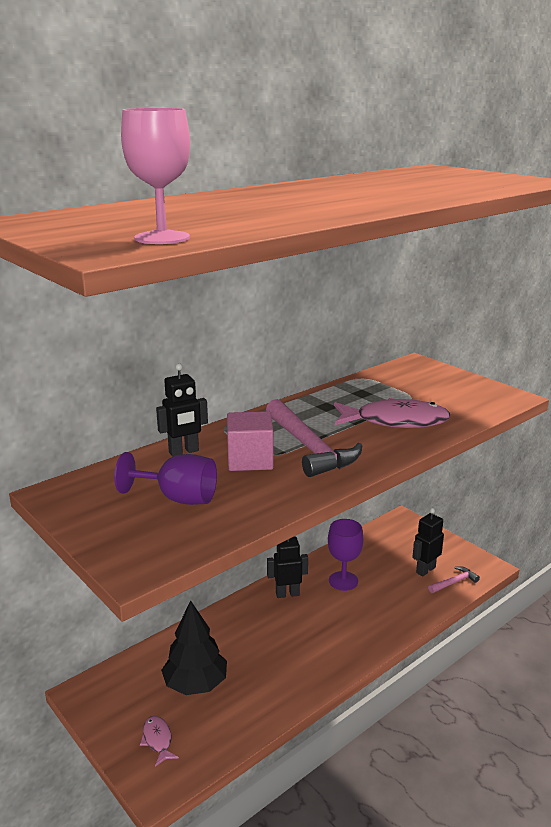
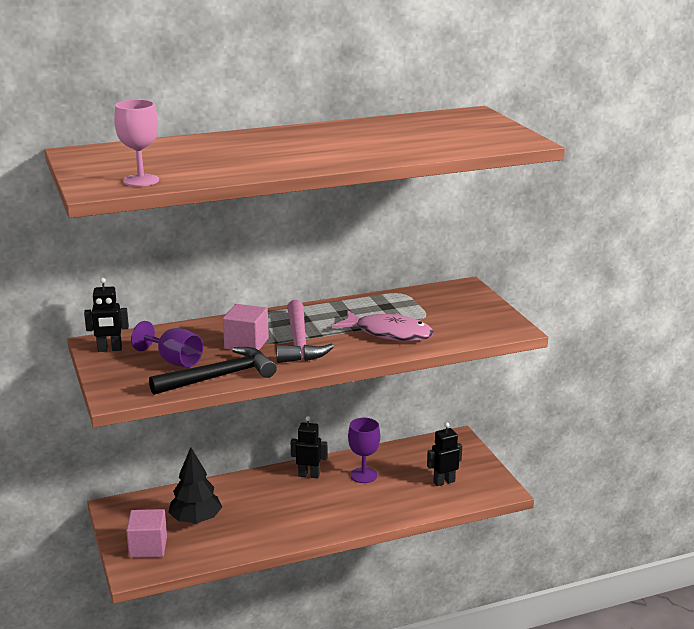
camera: 20 degrees right, 0 degrees up
pink fish [140,716,179,767] -> pink cube [126,509,167,558]
black robot [156,363,208,457] -> black robot moved to [84,278,129,352]
pink hammer [428,566,480,593] -> none
none -> black hammer [149,347,277,395]

